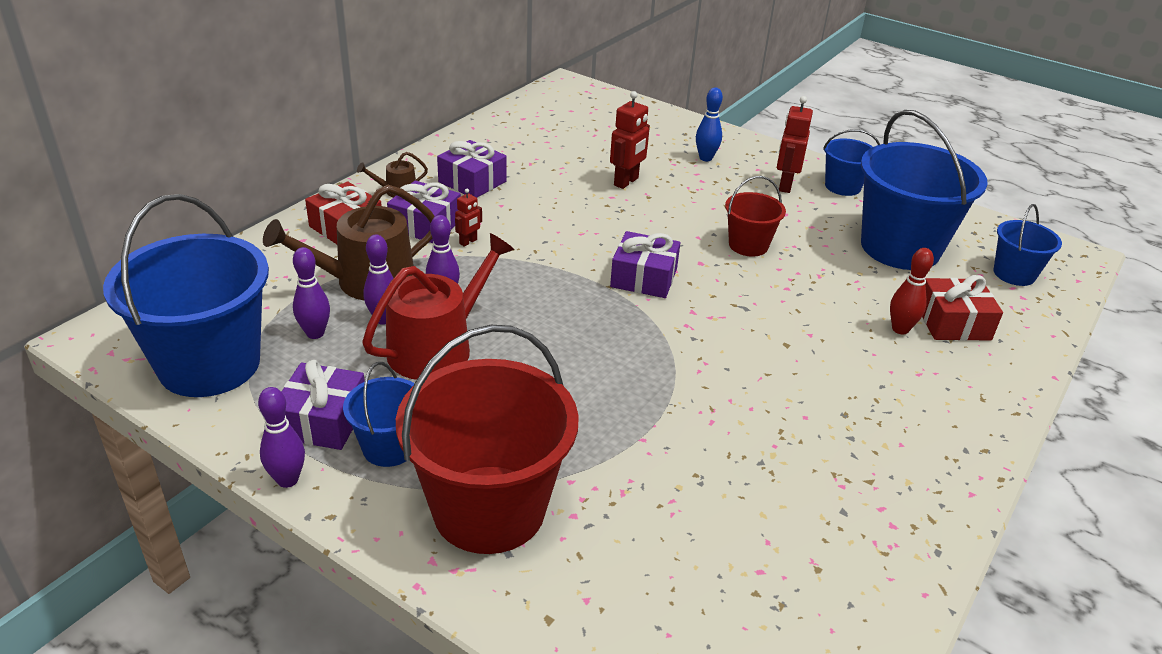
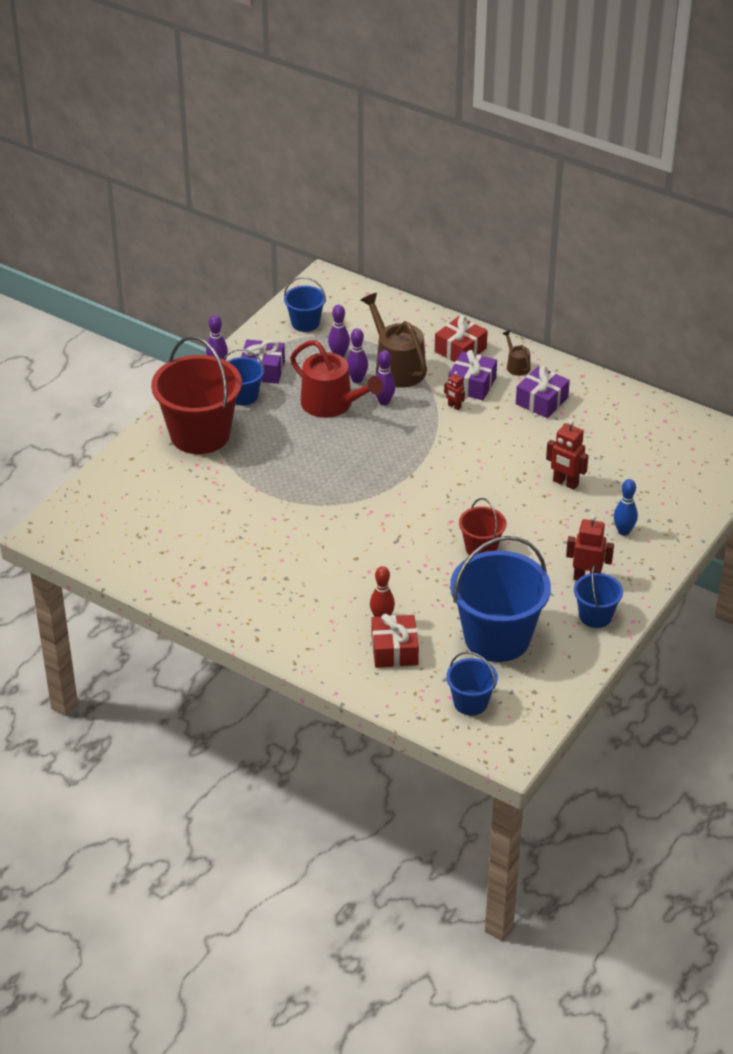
camera: 90 degrees right, 5 degrees up
blue bucket [103,194,269,397] -> blue bucket [284,277,326,332], size x0.50
purple gift [610,231,680,298] -> none

